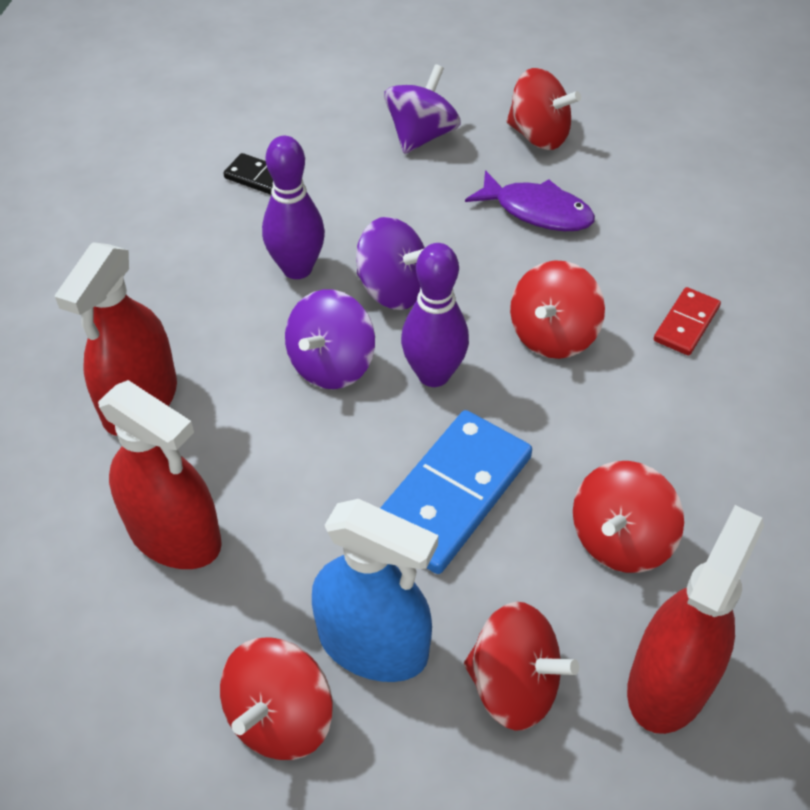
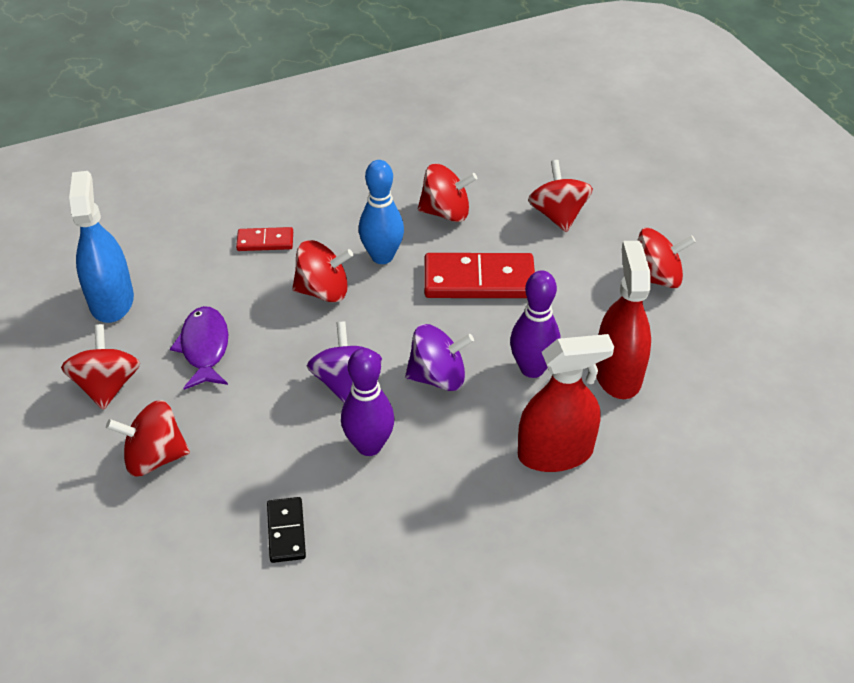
camera: 125 degrees left, 5 degrees down
blue spray bottle [312,499,438,682] -> blue spray bottle moved to [69,171,134,323]
blue domino [380,410,532,574] -> red domino [424,253,535,298]
purple spinning top [384,64,461,154] -> red spinning top [106,400,190,476]
purple bowling pin [401,243,469,387] -> purple bowling pin moved to [510,271,560,378]
red spray bottle [627,505,764,734] -> none
none -> blue bowling pin [359,160,404,264]

